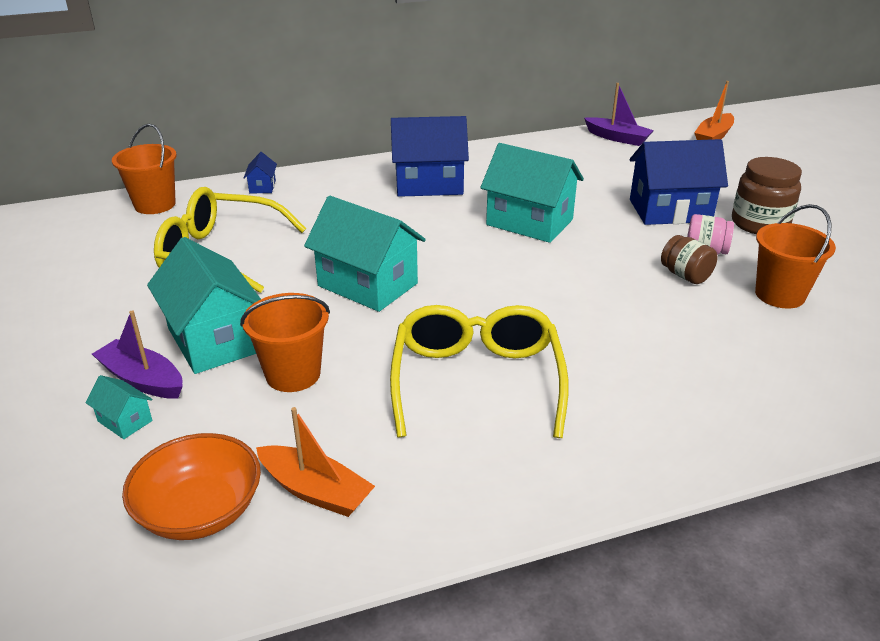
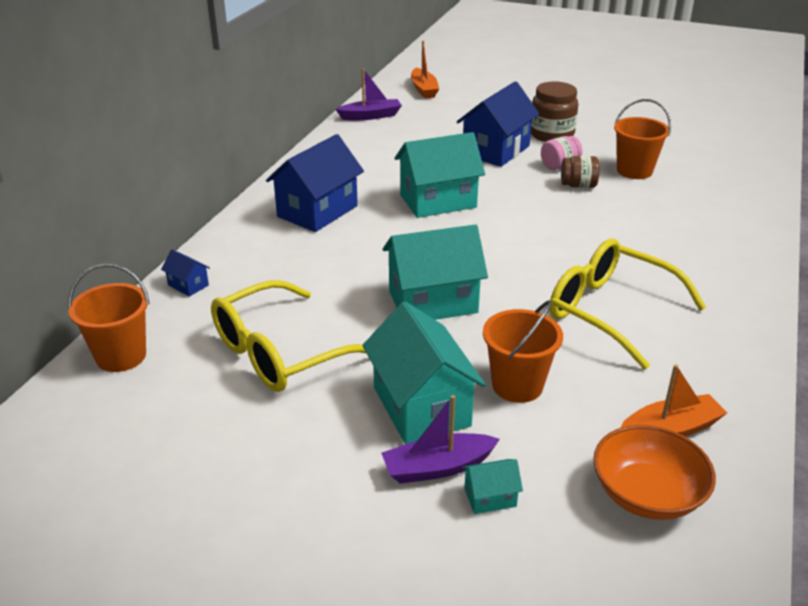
camera: 50 degrees left, 0 degrees up
turquoise house [147,237,261,374] -> turquoise house turned 60 degrees clockwise [362,301,486,444]

